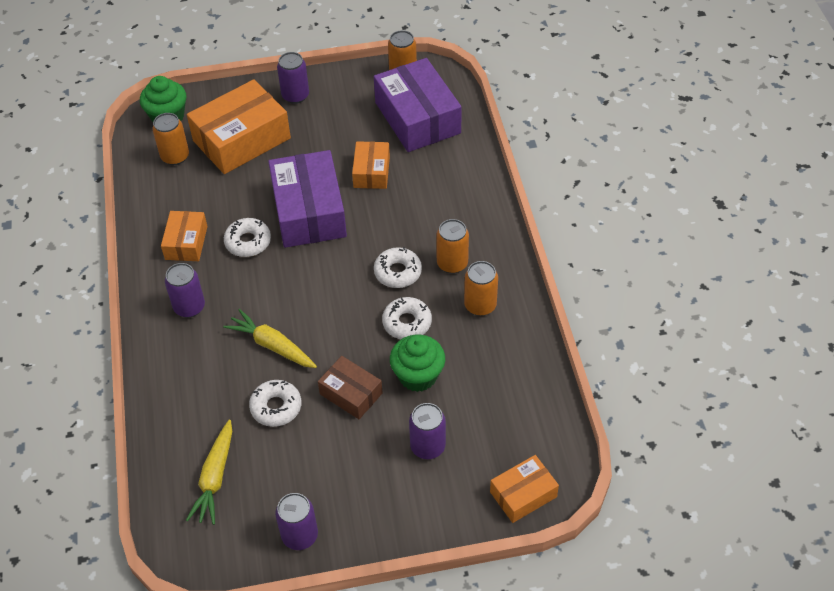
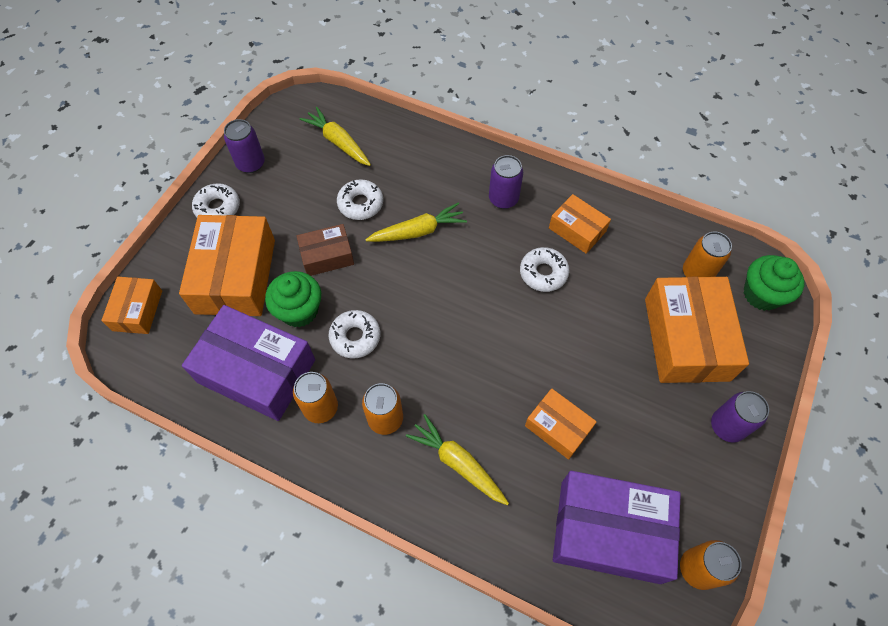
camera: 125 degrees right, 10 degrees up
purple box [268,150,347,248] -> purple box moved to [182,305,315,421]
white donut [374,247,422,288] -> white donut moved to [192,183,240,218]
purple can [409,403,446,459] -> orange box [179,215,275,316]
none -> yellow carrot [406,414,509,505]

